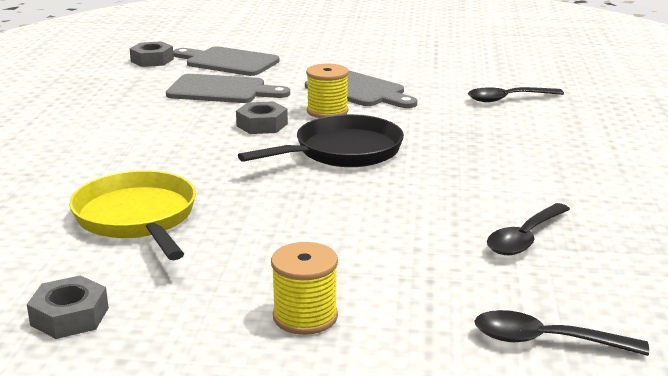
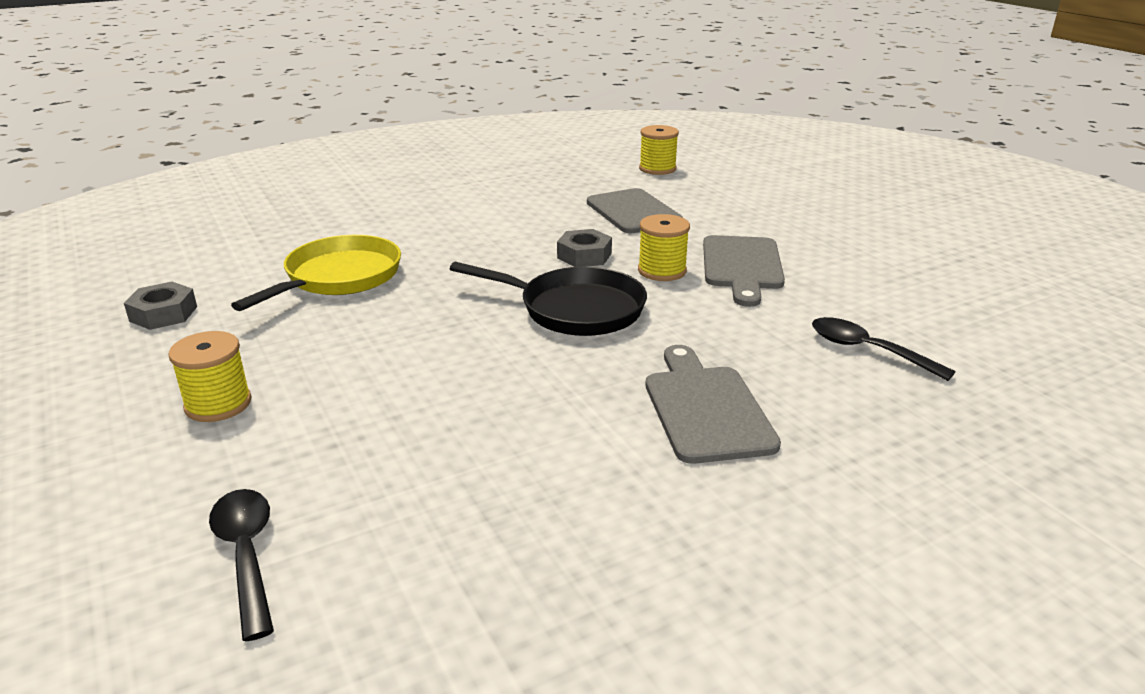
camera: 55 degrees right, 5 degrees up
grey nut [130,41,174,67] -> yellow spool [639,125,679,175]
grey cutting board [173,47,280,76] -> grey cutting board moved to [645,345,781,464]
black spoon [487,203,570,255] -> none

